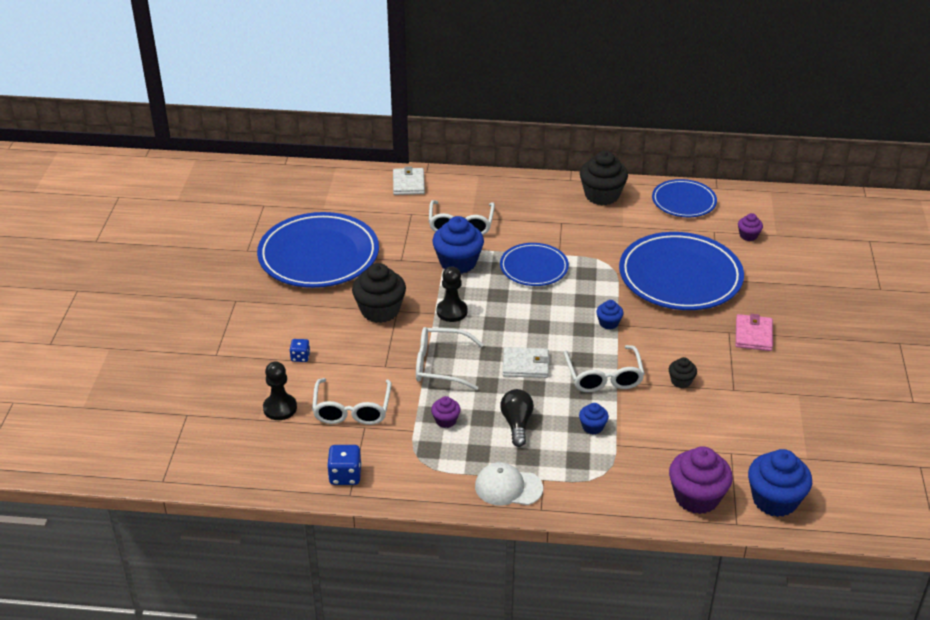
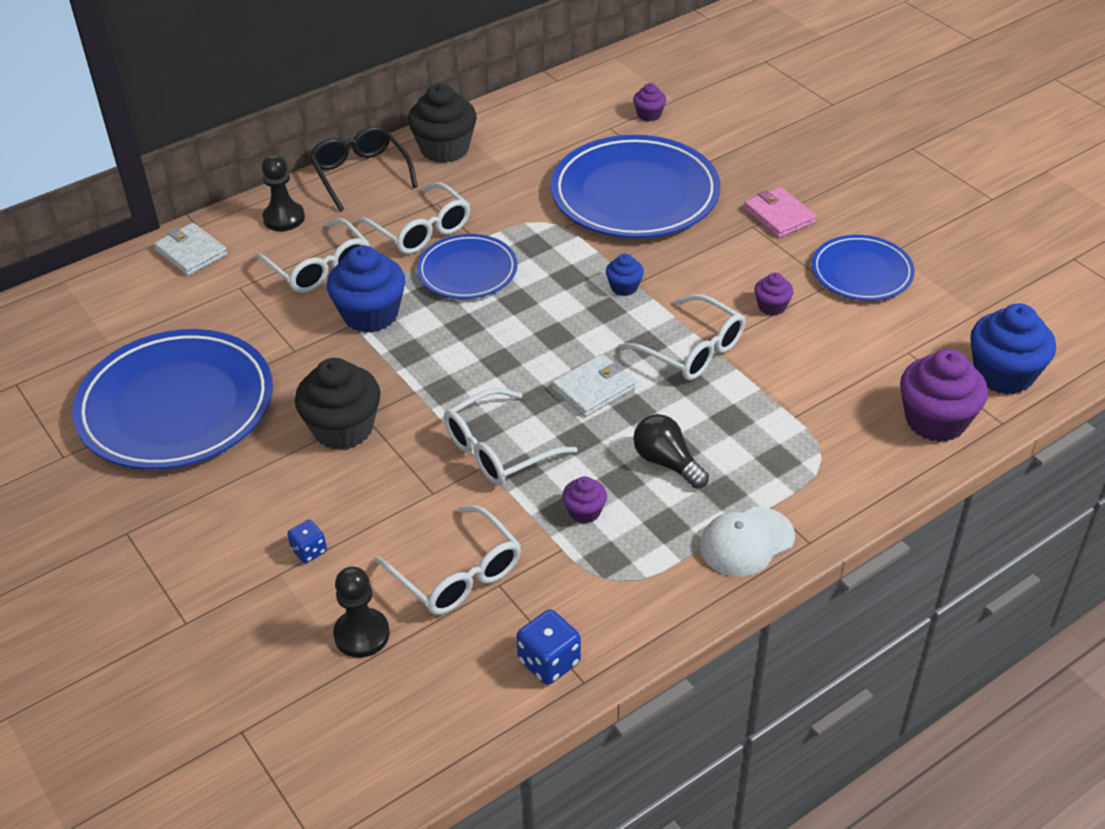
camera: 40 degrees left, 5 degrees up
black pawn [437,267,467,322] -> black pawn moved to [262,155,305,231]
blue cupcake [579,403,609,434] -> none
blue plate [652,179,717,217] -> blue plate moved to [812,235,915,301]
black cupcake [669,357,697,388] -> purple cupcake [754,273,794,315]
none -> black glasses [309,126,418,211]
none -> white glasses [356,182,470,254]

